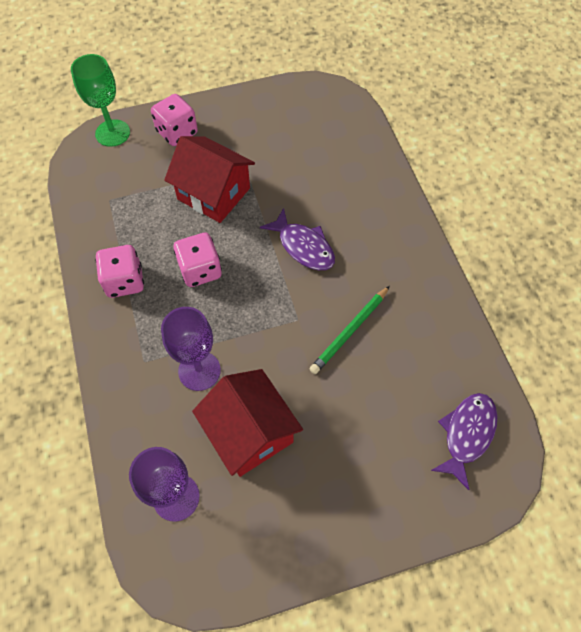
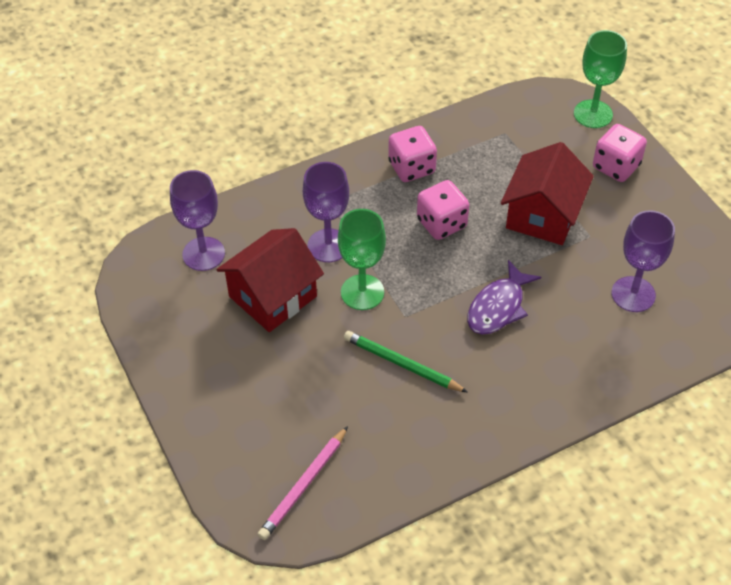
camera: 80 degrees right, 10 degrees down
purple fish [431,393,497,490] -> pink pencil [257,426,348,540]
none -> green goblet [338,209,386,310]
none -> purple goblet [612,210,675,312]

